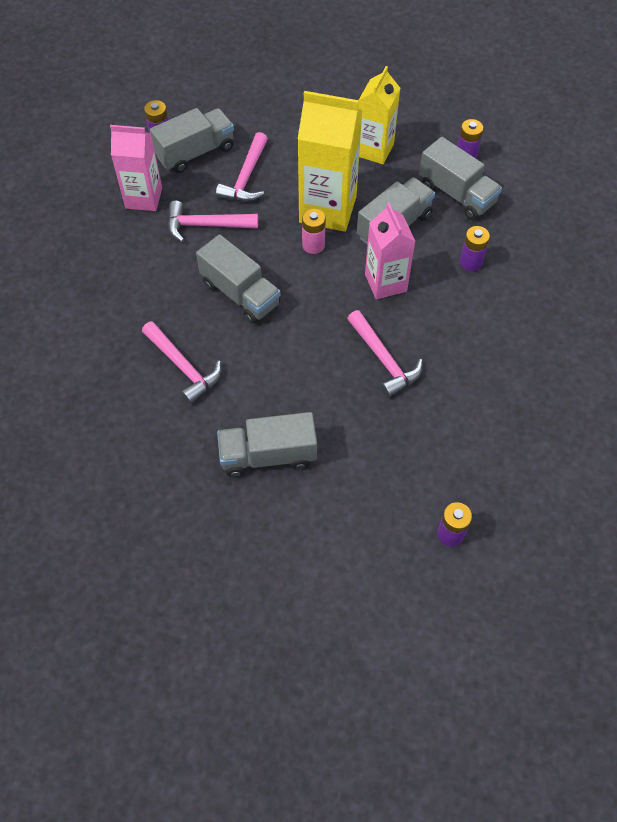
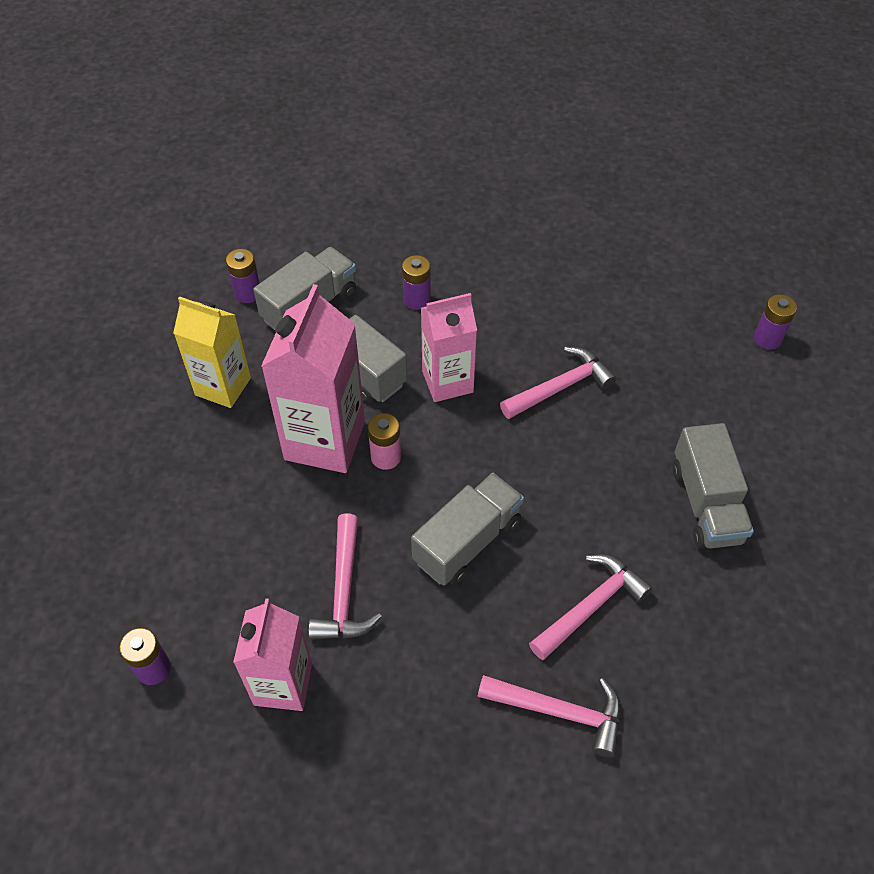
camera: 90 degrees left, 5 degrees down
grey truck [150,108,234,173] -> none
pink hammer [216,132,268,202] -> pink hammer moved to [478,675,621,757]
yellow carton [298,91,362,232] -> pink carton [261,284,365,473]

